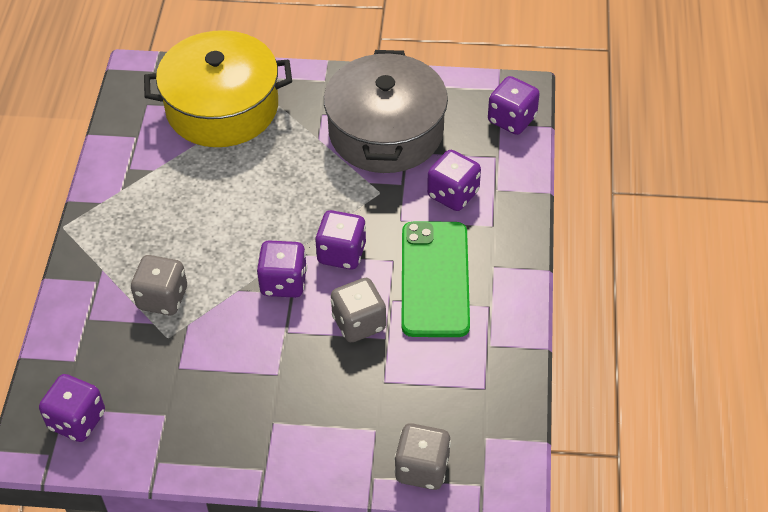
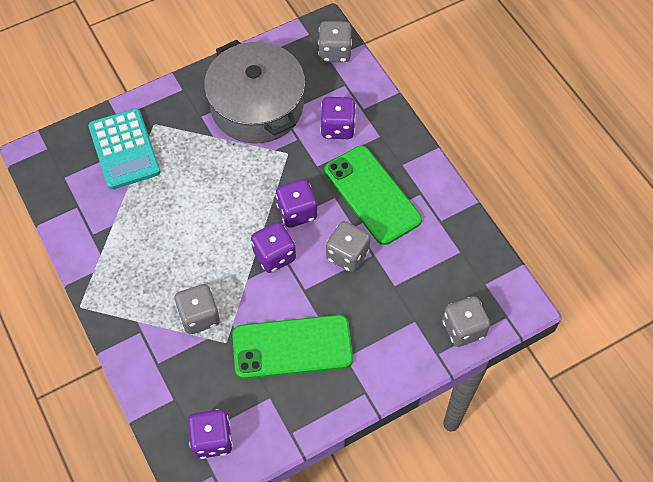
camera: 35 degrees left, 10 degrees up
yellow pot [144,30,292,147] -> turquoise calculator [88,108,161,190]
purple dice [488,76,540,135] -> grey dice [318,21,352,62]
none -> green phone [232,315,353,379]

